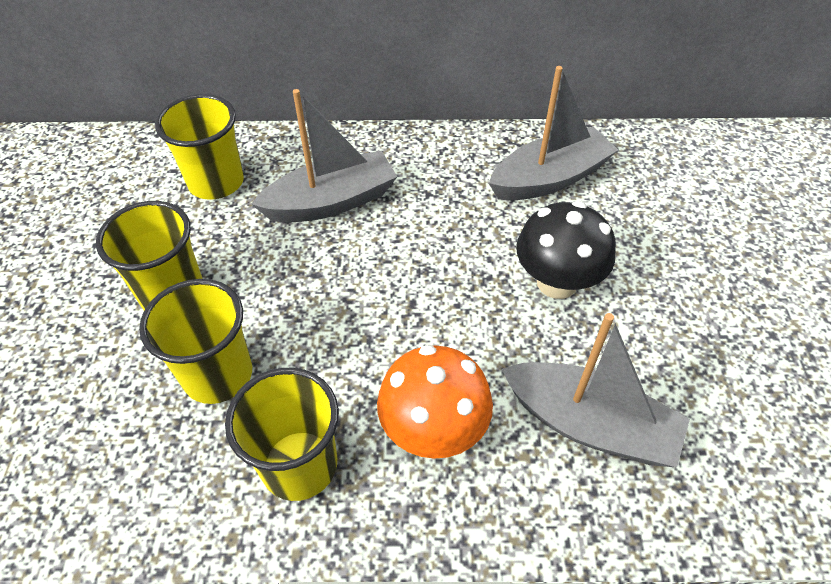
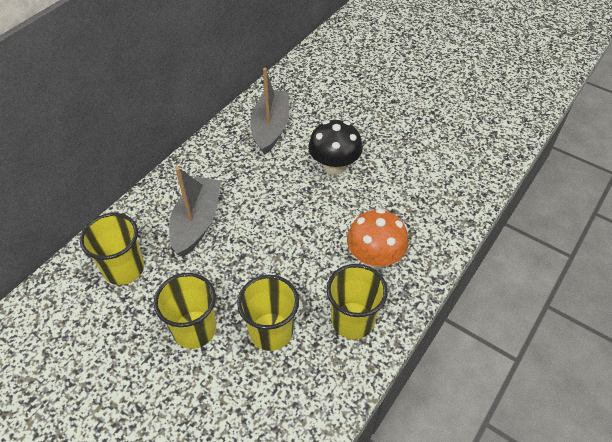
camera: 55 degrees left, 0 degrees up
grey boat [502,313,690,468] -> none

